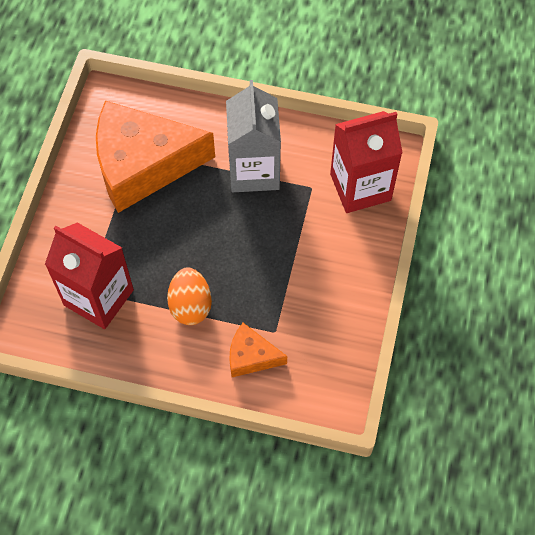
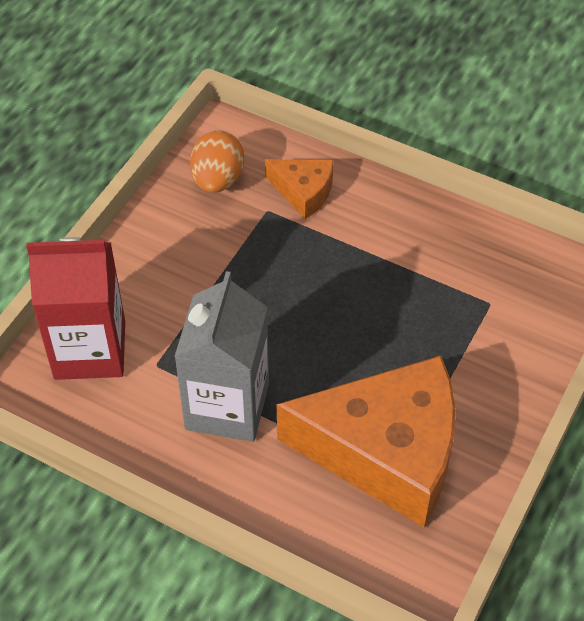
camera: 165 degrees left, 10 degrees down
red carton [45,222,134,329] -> none
orange egg [167,267,212,325] -> orange egg moved to [190,130,244,193]

